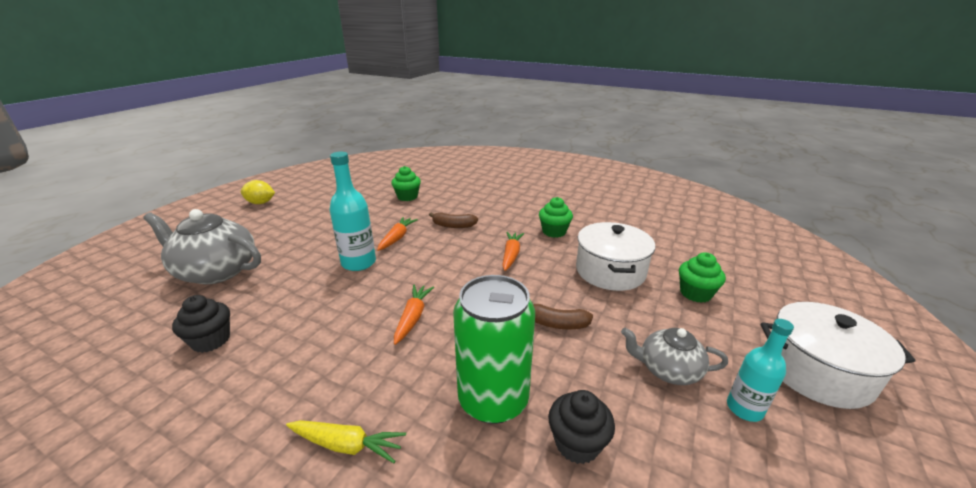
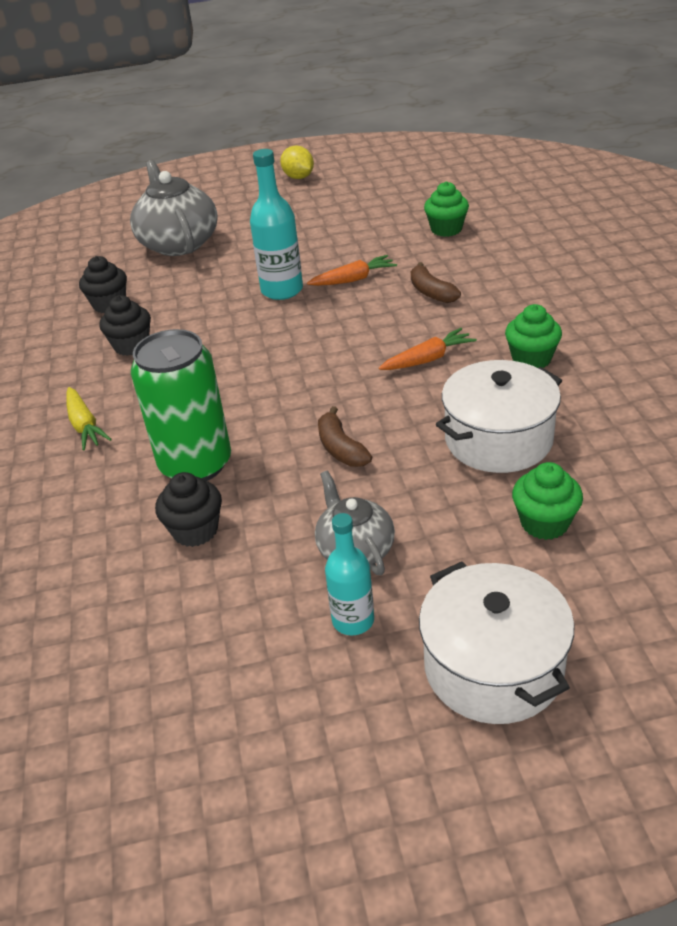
camera: 55 degrees right, 10 degrees up
orange carrot [394,285,434,345] -> none
none -> black cupcake [99,295,151,356]

